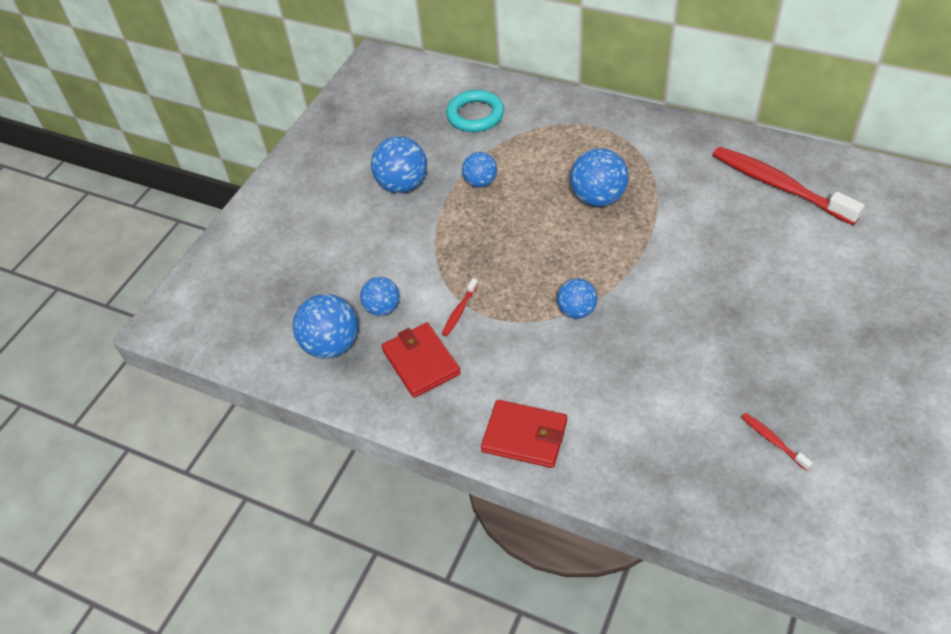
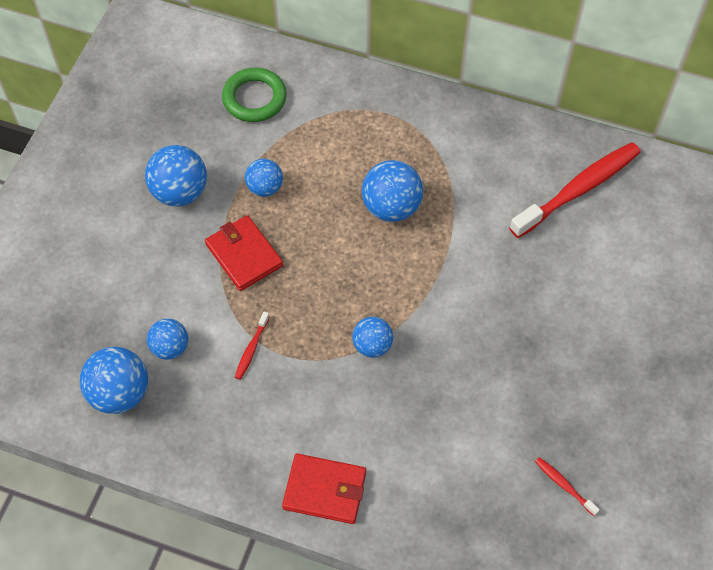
camera: 10 degrees left, 10 degrees up
red wallet [382,322,461,398] -> red wallet moved to [205,215,283,291]
turquoise ring [446,90,504,132] -> green ring [222,68,287,122]
red toothbrush [713,147,865,225] -> red toothbrush turned 105 degrees clockwise [509,142,641,238]

